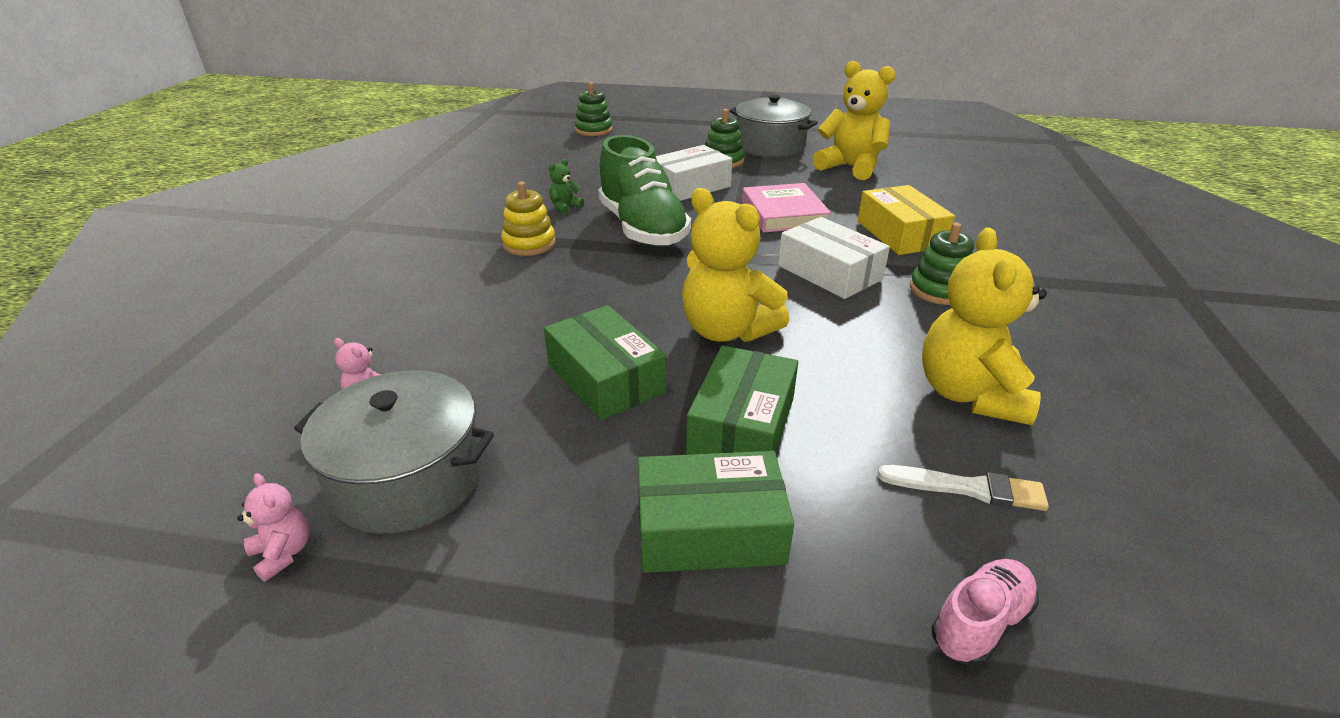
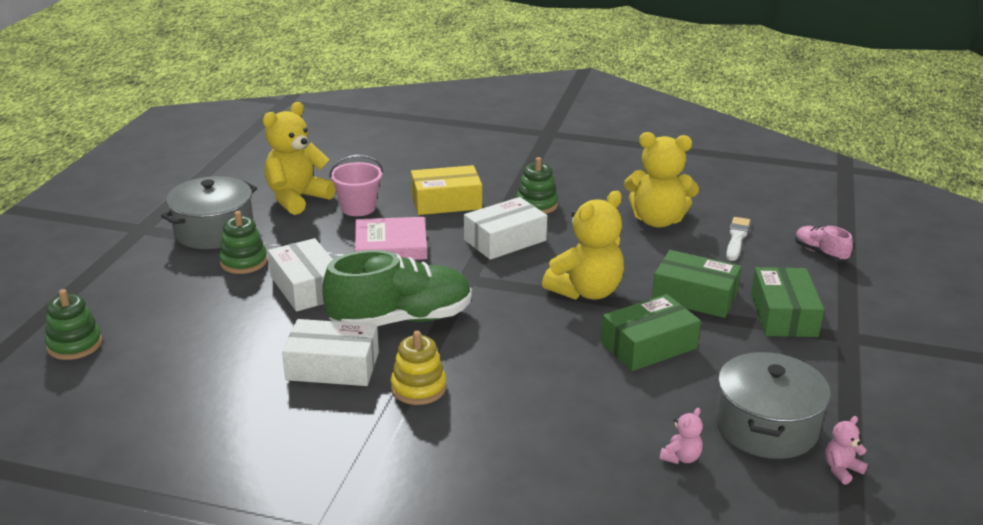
camera: 85 degrees left, 5 degrees down
green teddy bear [549,159,584,214] -> white box [282,319,379,386]
none -> pink bucket [329,155,383,216]

